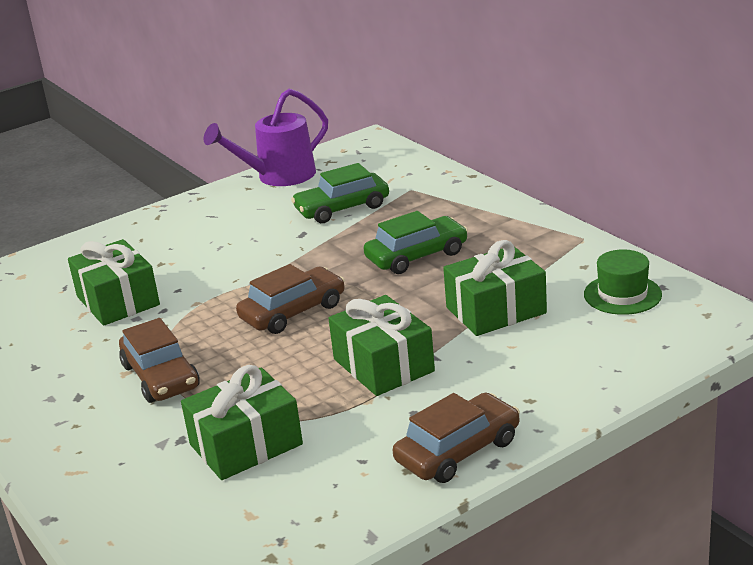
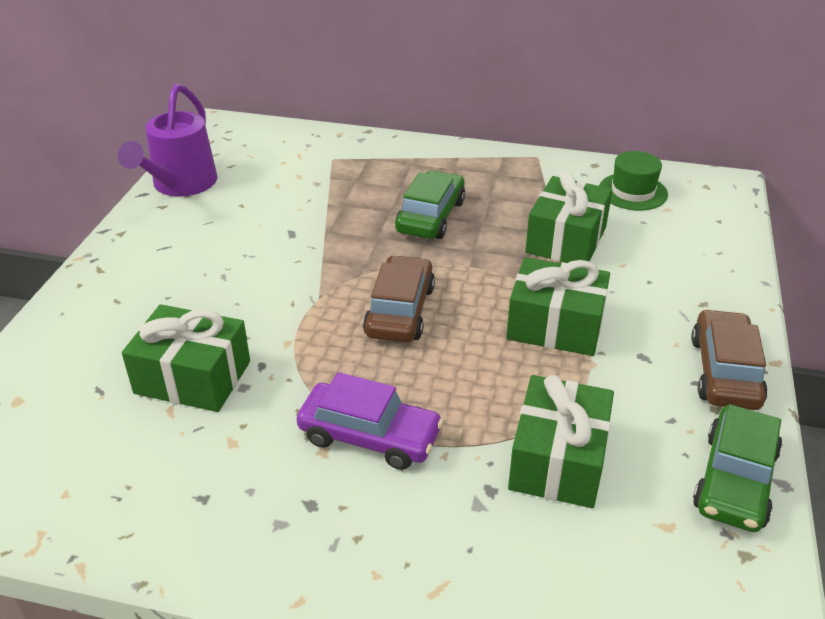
camera: 45 degrees left, 10 degrees up
brown car [119,318,200,403] -> purple car [296,372,444,470]
green car [291,163,389,223] -> green car moved to [693,404,782,532]

